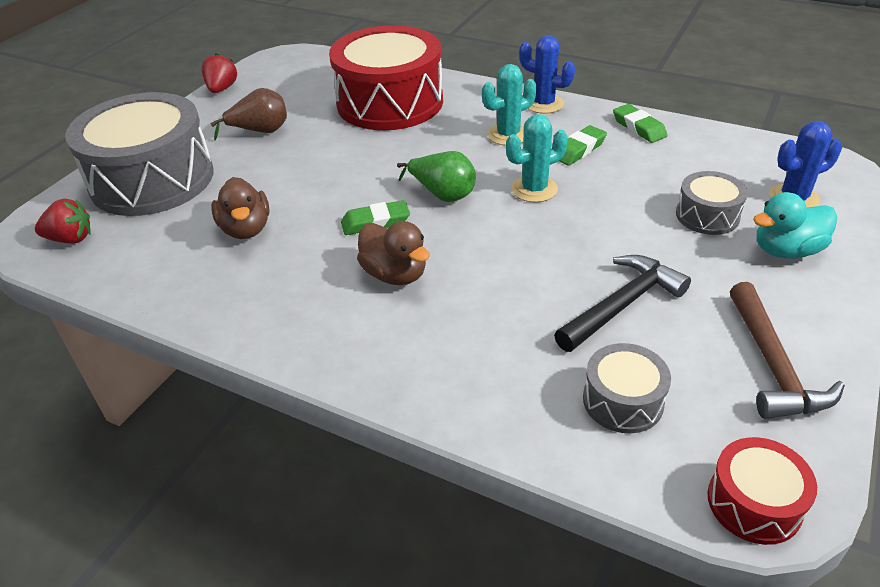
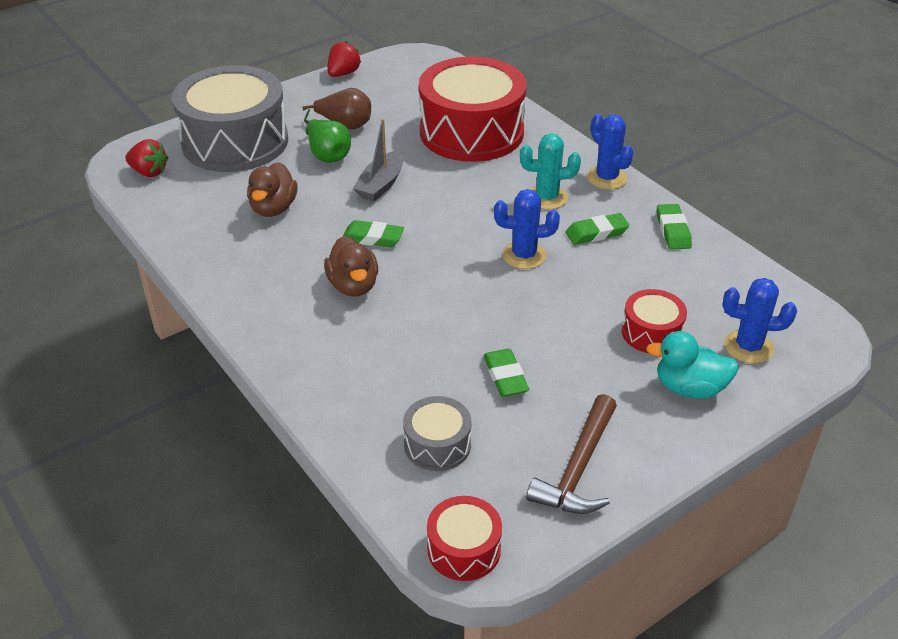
camera: 25 degrees right, 0 degrees up
green pear [397,151,476,202] -> green pear moved to [305,119,351,163]
turquoise cactus [506,114,568,202] -> blue cactus [494,189,560,269]
black hammer [554,255,691,352] -> green eraser [484,349,529,397]
grey drum [676,171,748,235] -> red drum [622,289,687,353]
none -> grey boat [353,119,404,202]

